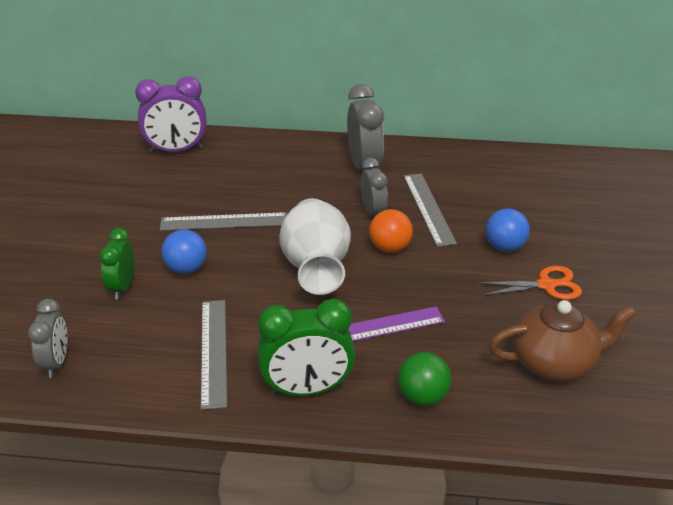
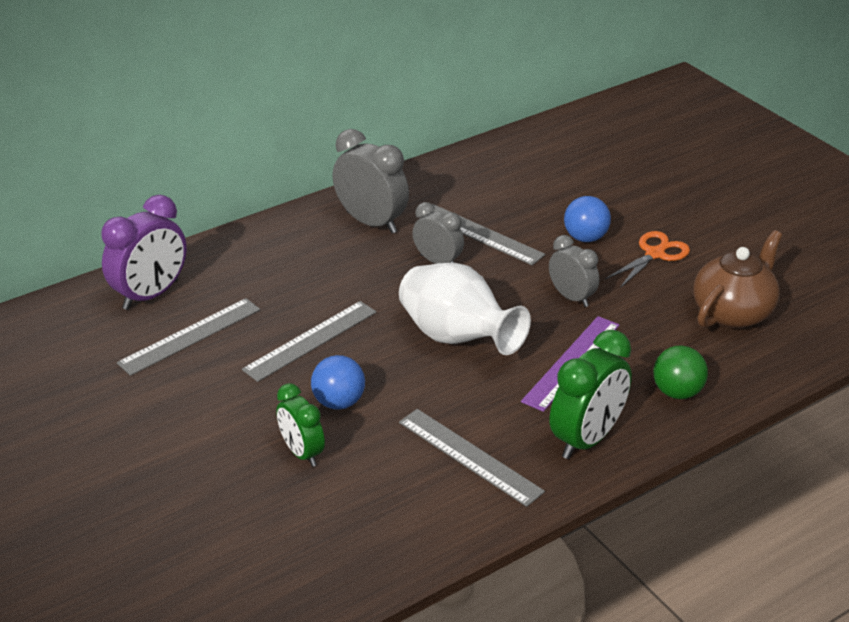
camera: 40 degrees left, 0 degrees up
grey clock [28,299,67,378] -> grey clock moved to [549,235,599,307]
orange ball [369,209,413,253] -> none
none -> grey ruler [117,298,260,376]

